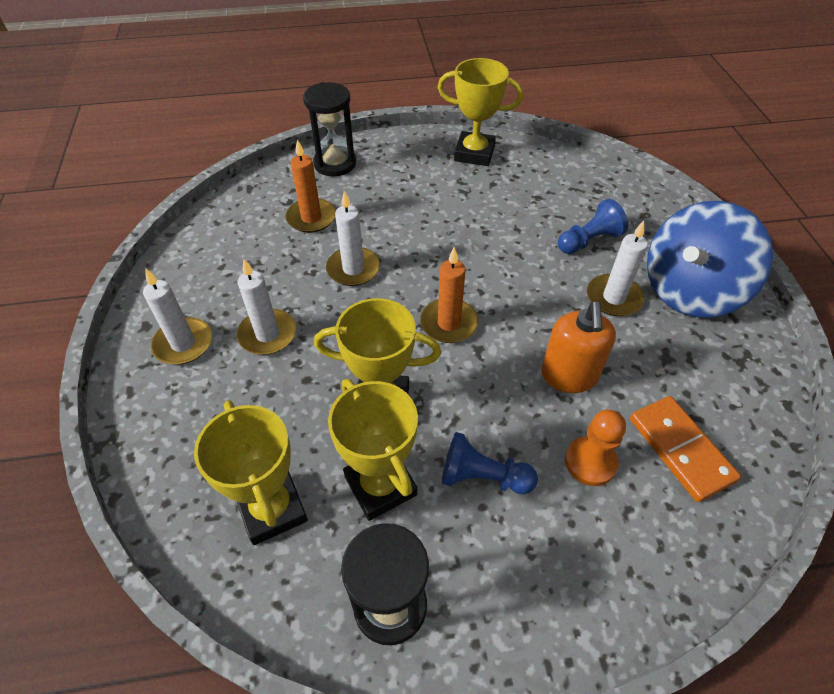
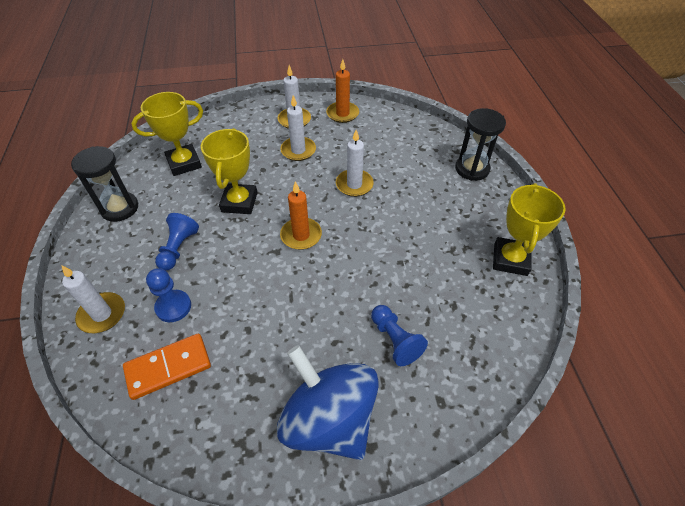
camera: 90 degrees right, 0 degrees up
orange candle [286,139,336,233] -> orange candle moved to [326,59,359,123]
yellow trophy [328,379,418,521] -> none
orange soap dispenser [541,301,616,393] -> none
orange pawn [565,409,626,486] -> blue pawn [146,268,191,322]
white candle [587,221,648,316] -> white candle moved to [62,265,125,333]

